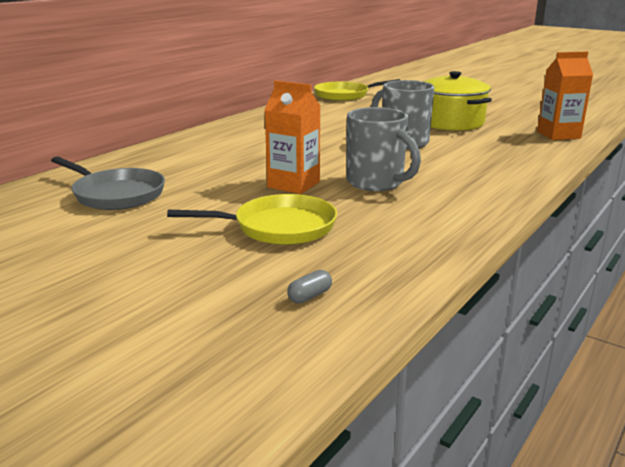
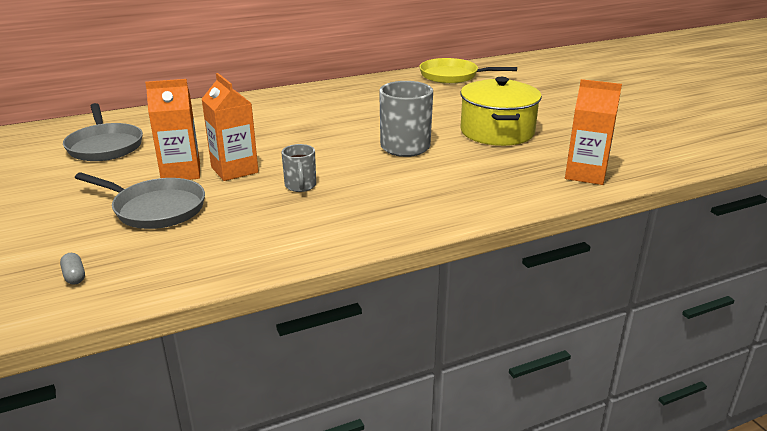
camera: 30 degrees right, 5 degrees up
yellow pan [167,194,337,245] -> grey pan [75,172,205,229]
grey capsule [287,270,332,303] -> grey capsule turned 75 degrees clockwise [60,253,85,285]
grey mug [346,107,421,191] -> grey mug [282,144,316,192], size x0.56
none -> orange carton [145,79,200,180]

